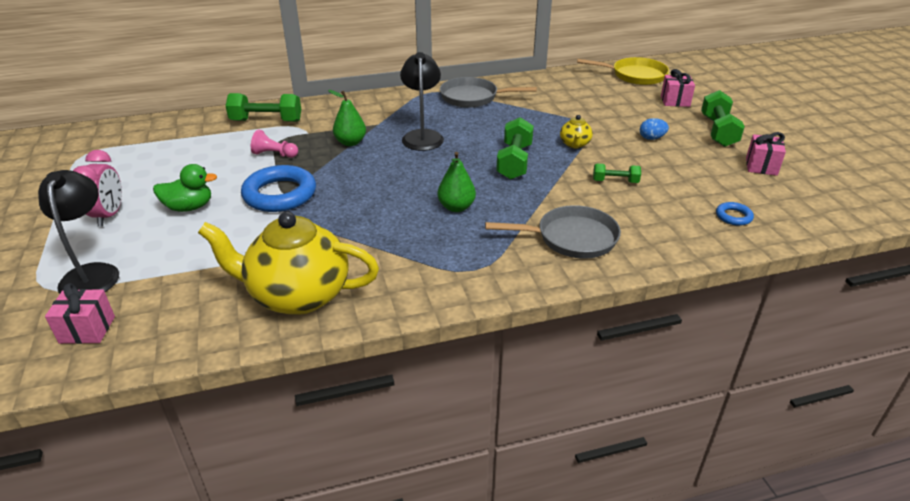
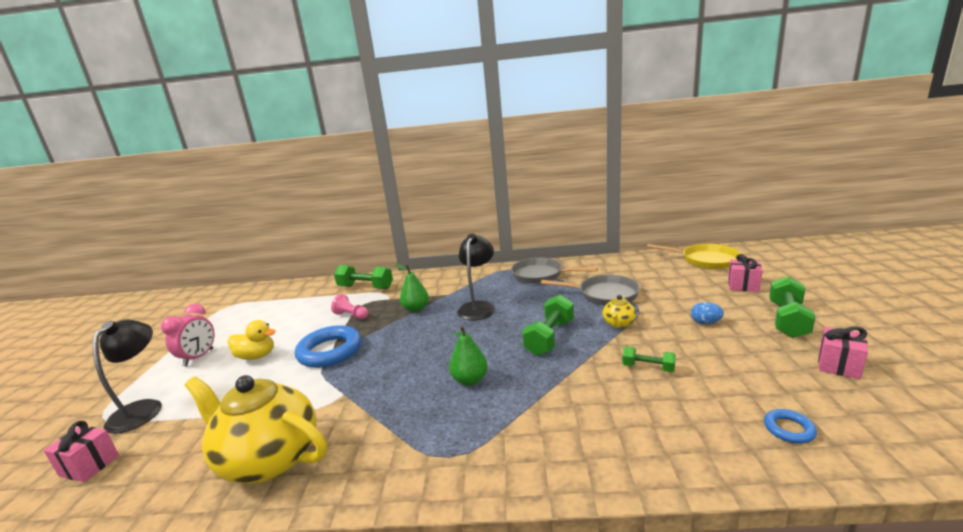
camera: 20 degrees right, 15 degrees down
green duck [153,164,217,212] -> yellow duck [228,320,276,360]
grey pan [485,205,621,259] -> grey pan moved to [541,275,640,306]

